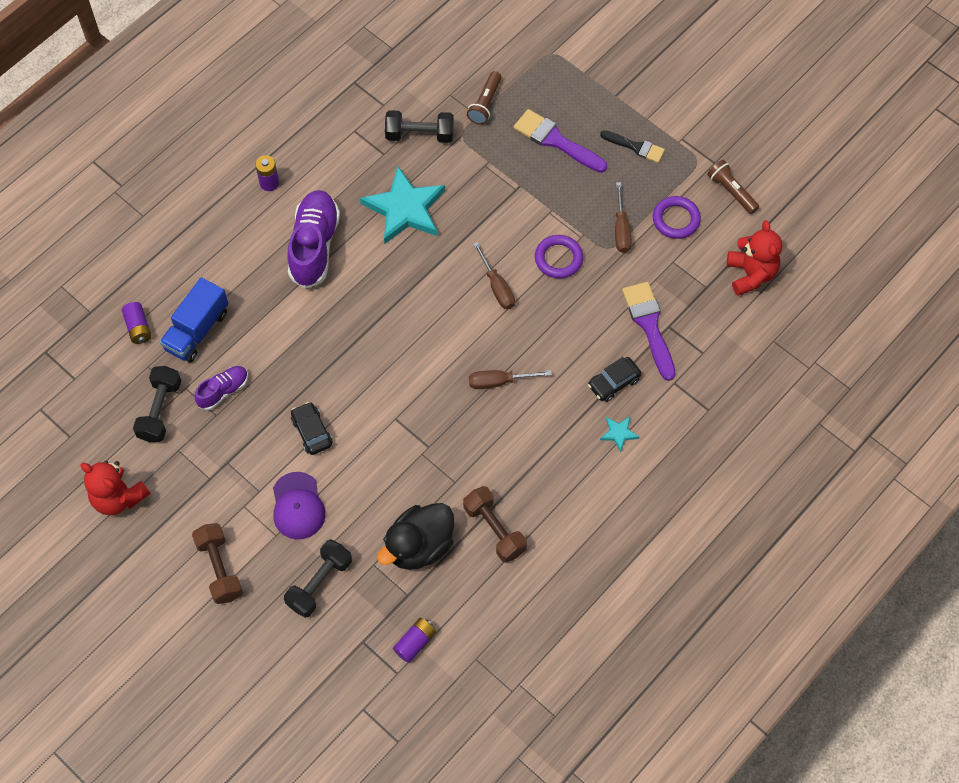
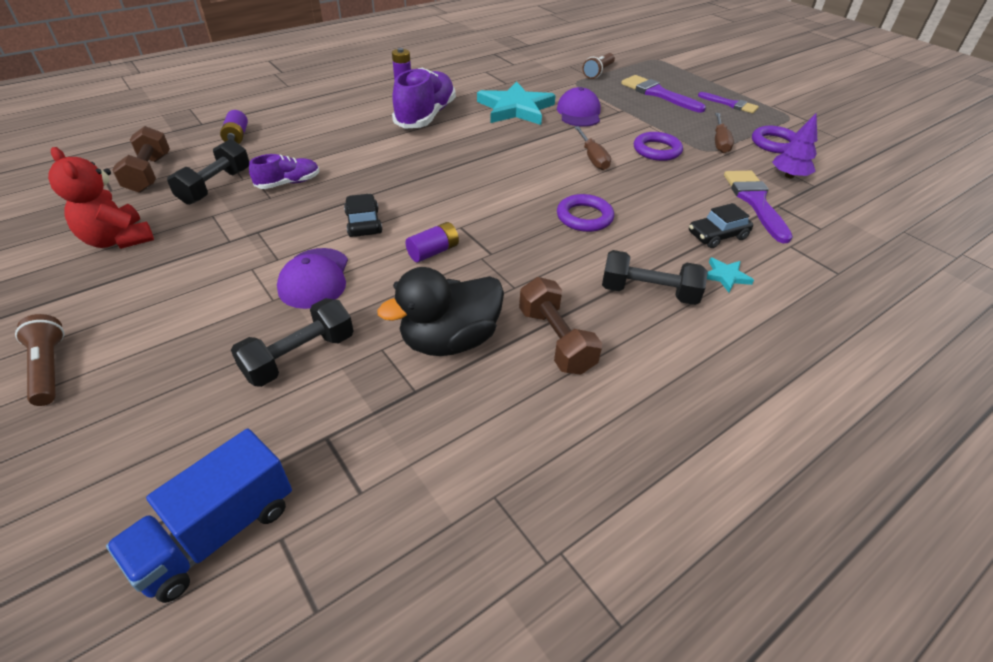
camera: 10 degrees right, 20 degrees down
blue truck [160,277,228,362] -> blue truck moved to [106,429,292,603]
brown dumbbell [192,523,243,604] -> brown dumbbell moved to [112,126,170,193]
black dumbbell [385,110,454,143] -> black dumbbell moved to [602,250,708,305]
purple battery [393,618,436,663] -> purple battery moved to [406,222,459,262]
brown screwdriver [469,370,552,389] -> purple ring [557,194,614,232]
black brush [600,130,665,163] -> purple brush [698,92,759,113]
brown flashlight [707,160,759,214] -> brown flashlight moved to [15,314,65,406]
red teddy bear [727,220,782,296] -> none
none -> purple cap [557,87,600,127]
none -> purple tree [772,113,817,178]

